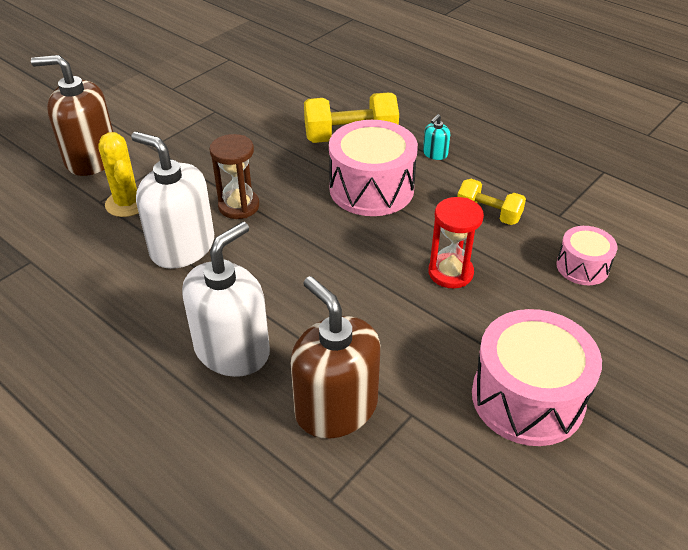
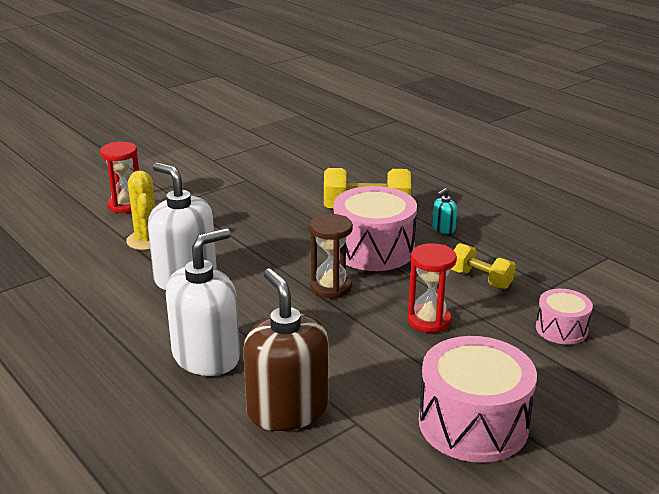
camera: 10 degrees right, 15 degrees down
brown soap dispenser [31,55,113,176] -> red hourglass [100,142,139,213]
brown hourglass [210,134,259,219] -> brown hourglass moved to [310,214,353,298]

